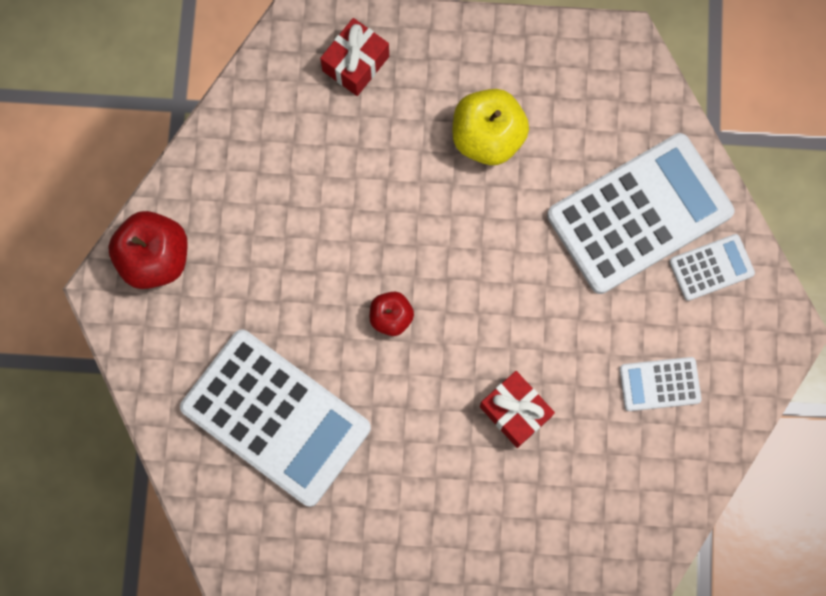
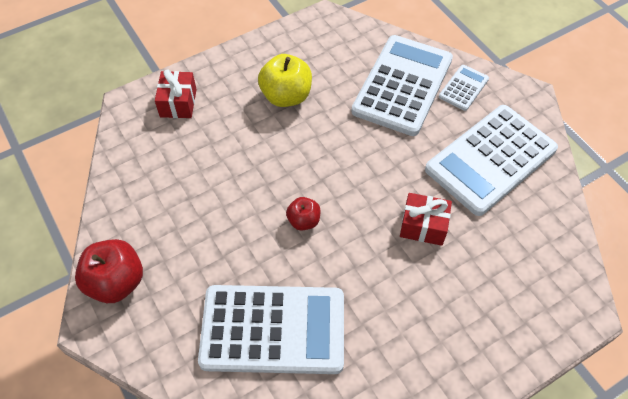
camera: 35 degrees left, 20 degrees down
white calculator [619,357,702,411] -> white calculator [425,105,558,216], size x2.20

